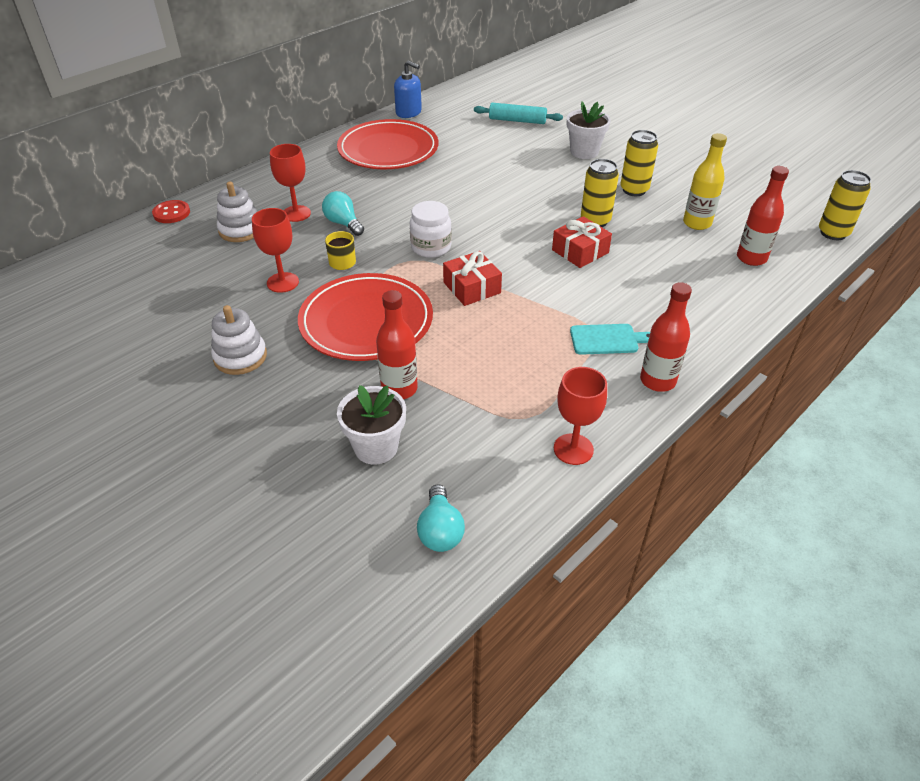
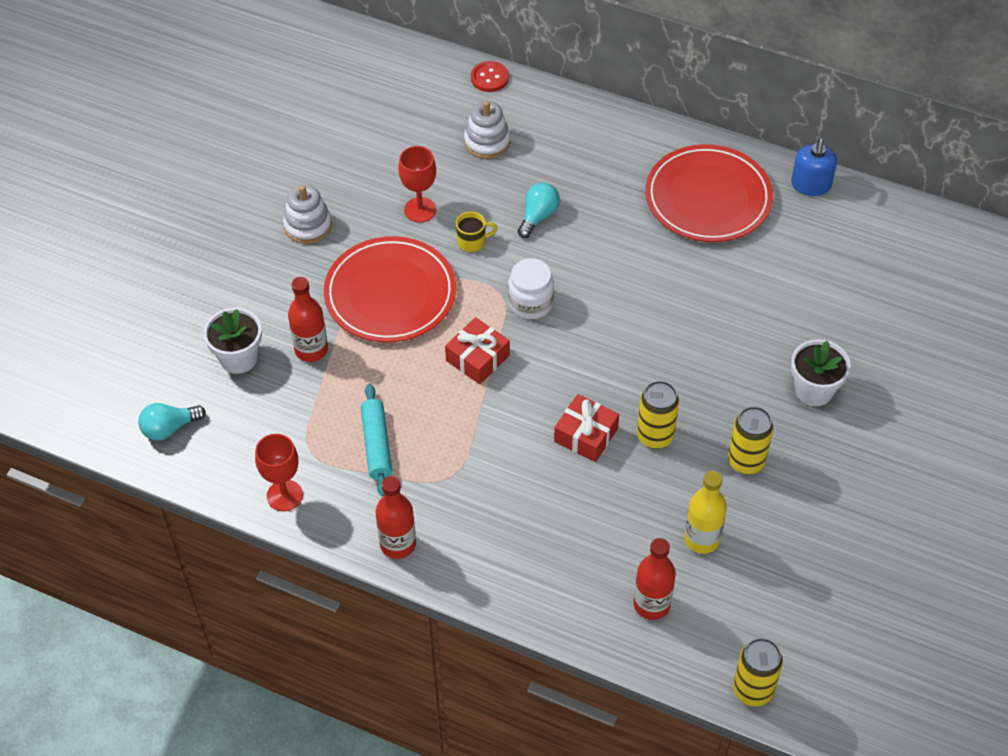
camera: 70 degrees right, 10 degrees up
red goblet [270,144,311,222] -> none
turquoise rolling pin [474,103,563,124] -> turquoise rolling pin moved to [361,384,392,497]
turquoise cutting board [570,324,650,355] -> none

